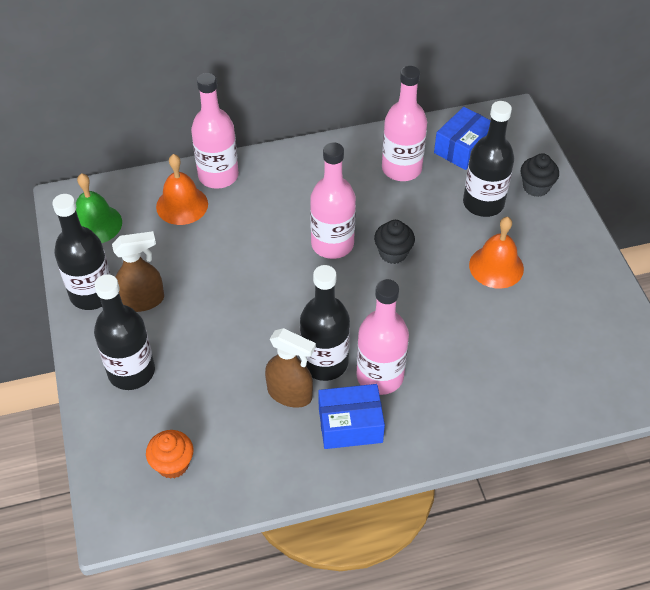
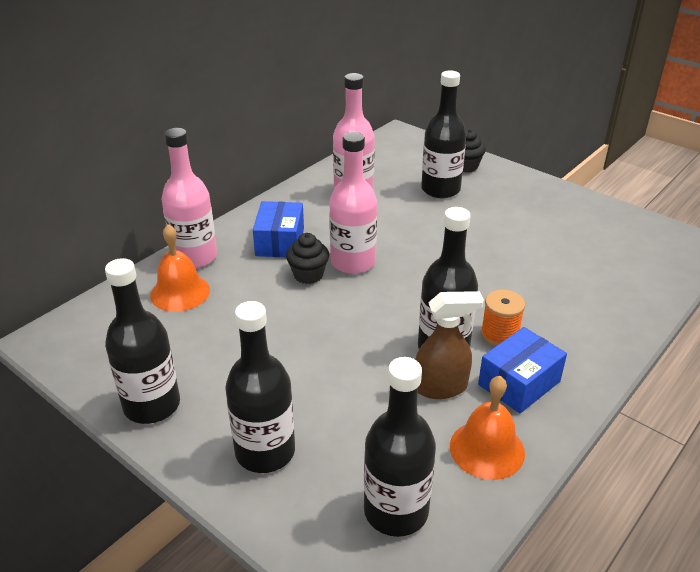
camera: 35 degrees left, 15 degrees down
green bell [76,173,122,243] -> none
brown spray bottle [112,231,164,312] -> none
orange cupcake [146,430,194,479] -> black bottle [364,357,436,537]
pink bottle [357,279,409,395] -> orange spool [481,290,525,346]
black cupcake [374,220,415,264] -> black cupcake moved to [286,233,329,284]
blue box [434,107,490,170] -> blue box moved to [253,201,304,257]
orange bell [469,217,524,289] -> orange bell moved to [450,376,525,480]

